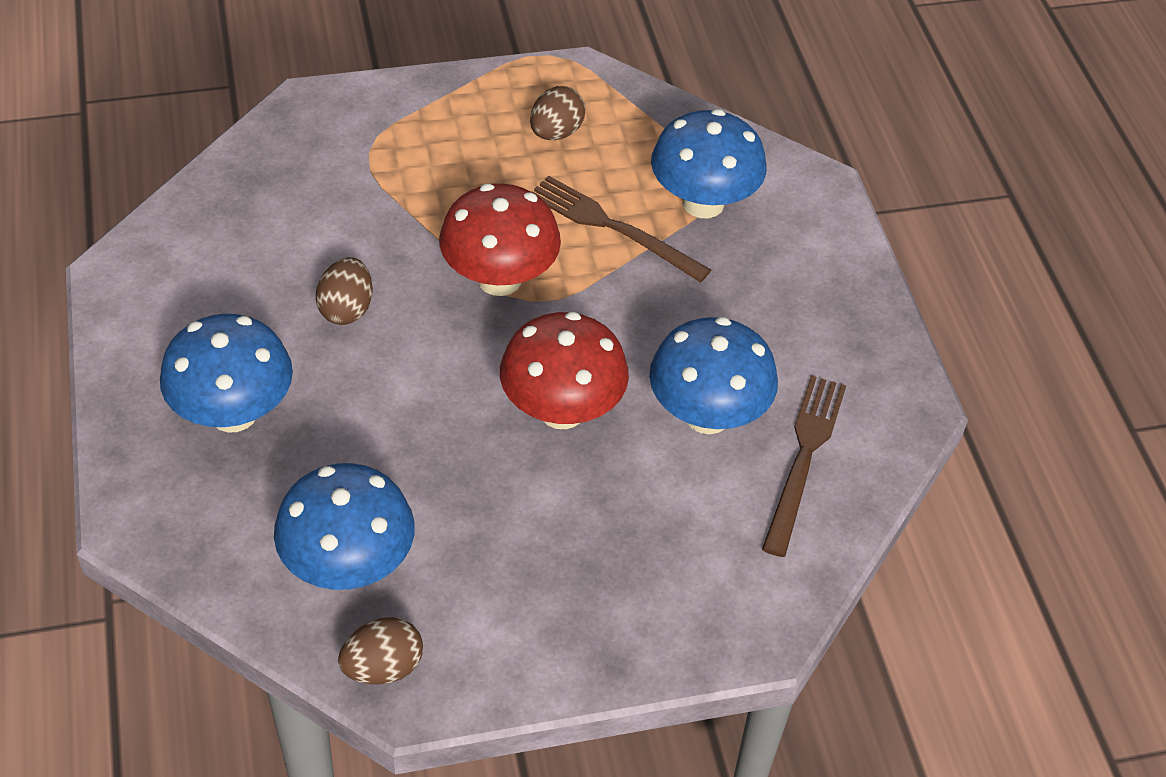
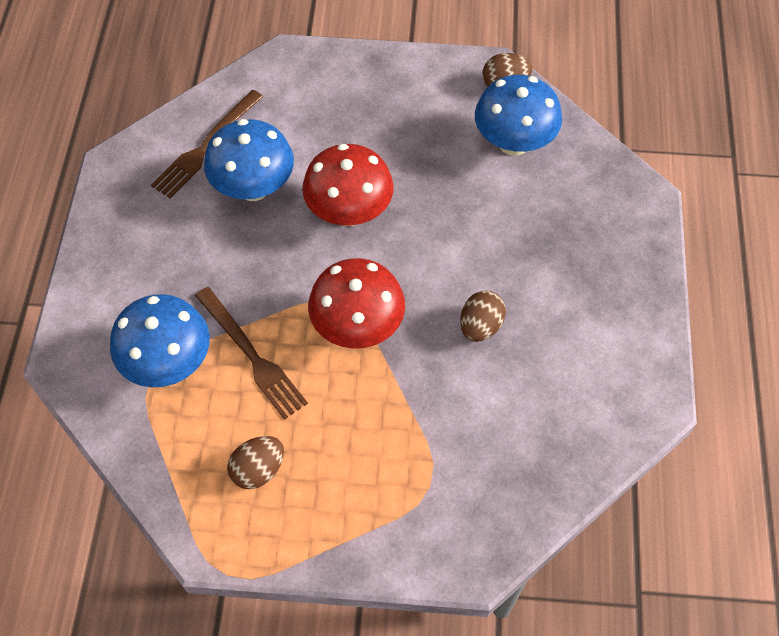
camera: 160 degrees left, 10 degrees up
blue mushroom [160,314,293,432] -> none

